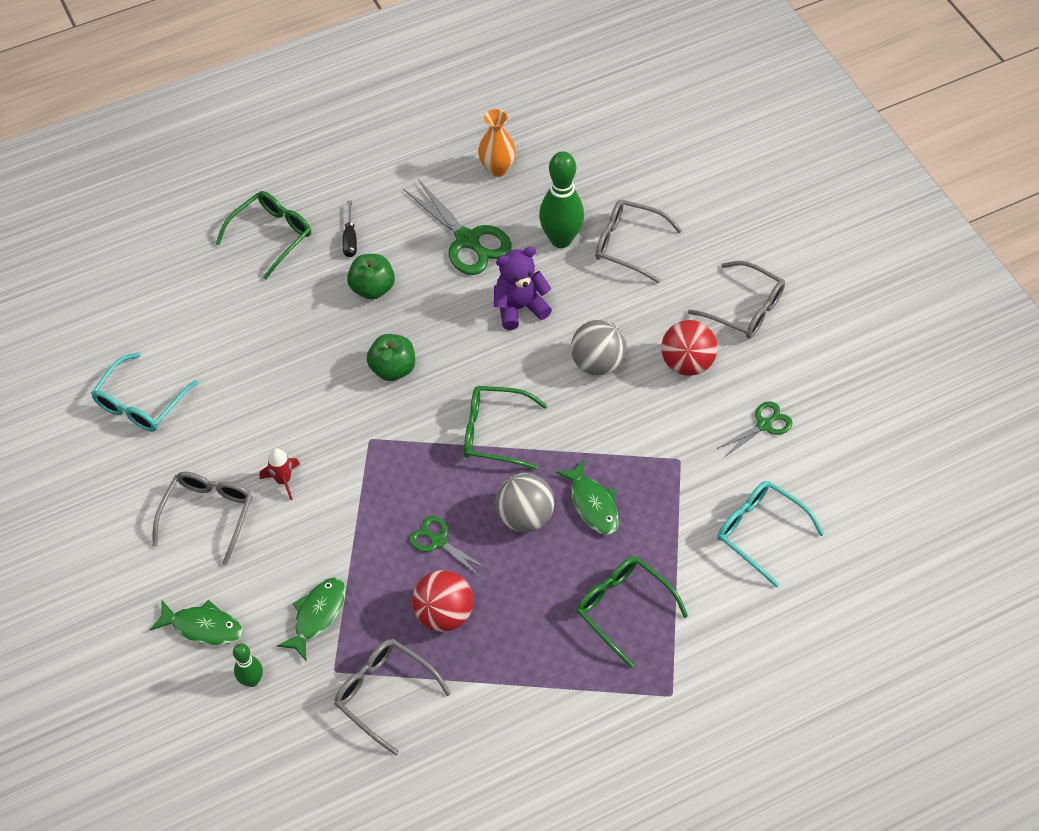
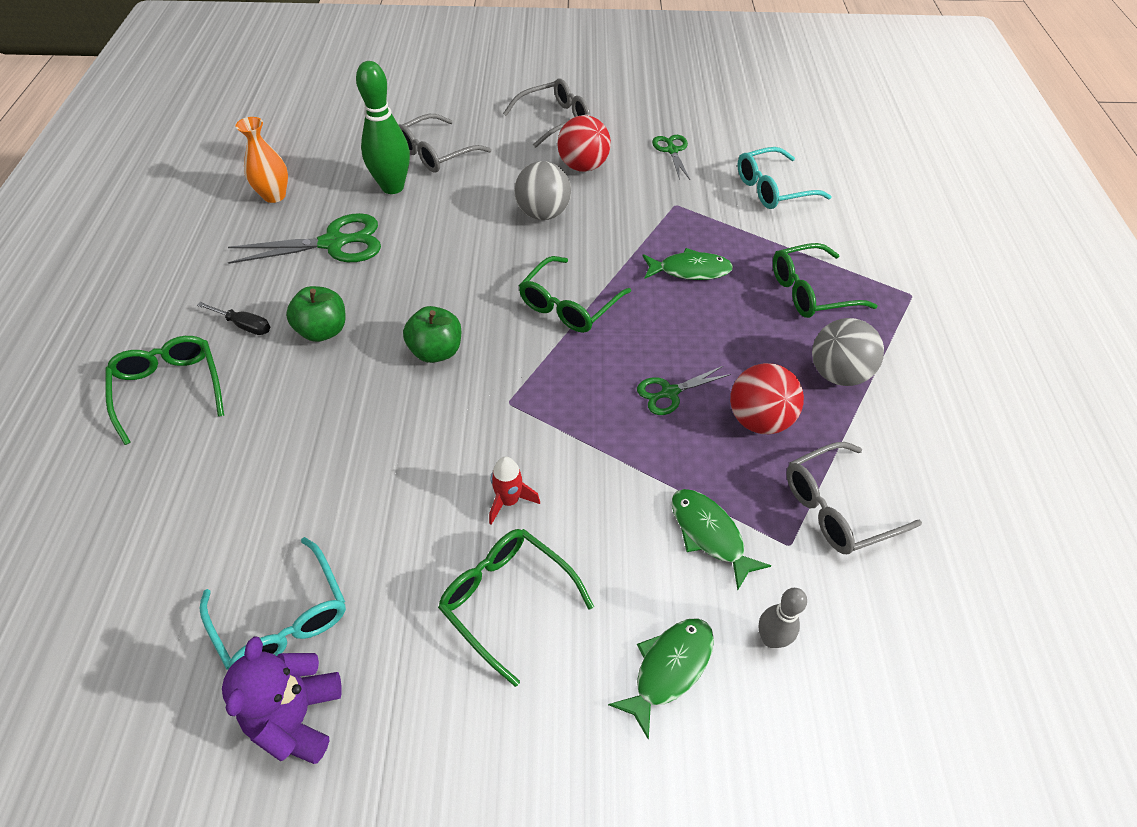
camera: 65 degrees left, 5 degrees down
grey glasses [153,472,253,566] -> green glasses [438,529,594,687]
green bowling pin [233,643,263,687] -> grey bowling pin [758,588,807,648]
purple teddy bear [494,246,552,330] -> purple teddy bear moved to [222,636,342,764]
grey ball [495,473,555,532] -> grey ball moved to [812,318,884,386]

